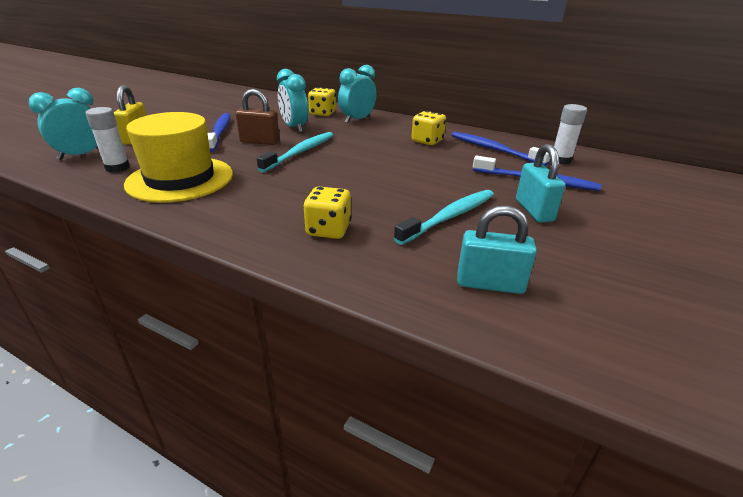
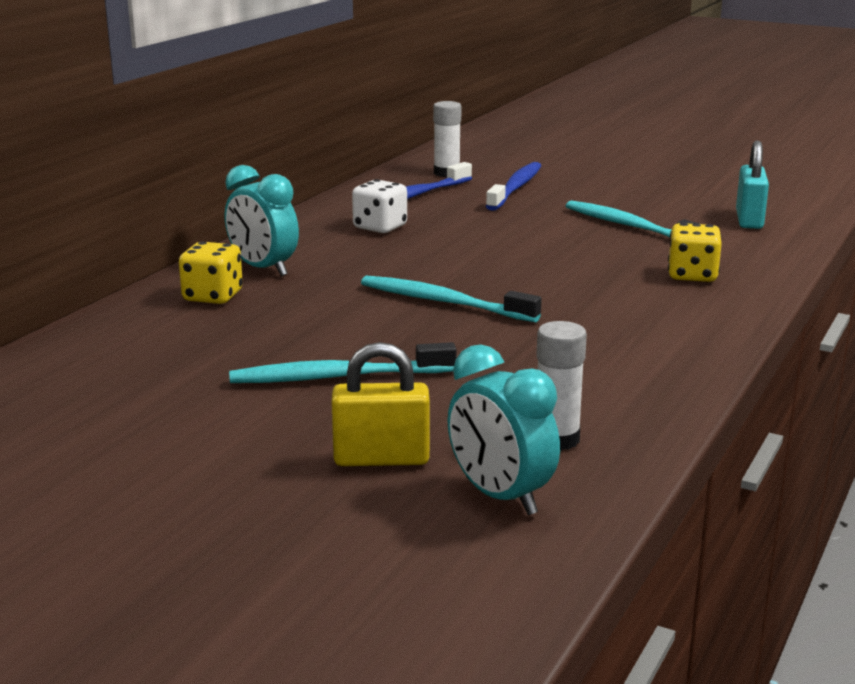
camera: 90 degrees left, 10 degrees down
yellow hat [124,112,233,203] -> none
blue toothbrush [208,113,230,152] -> turquoise toothbrush [229,342,457,383]
brown padlock [235,89,280,145] -> none
turquoise clock [277,69,308,133] -> none
yellow dice [412,111,446,145] -> white dice [352,179,407,233]
turquoise padlock [516,144,565,223] -> none

